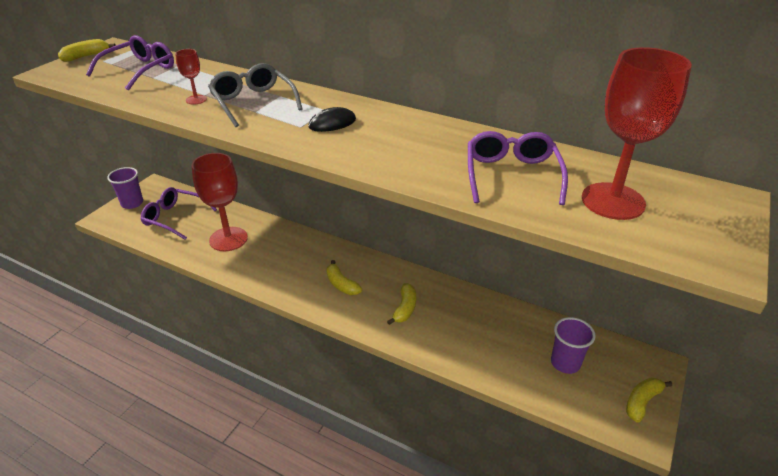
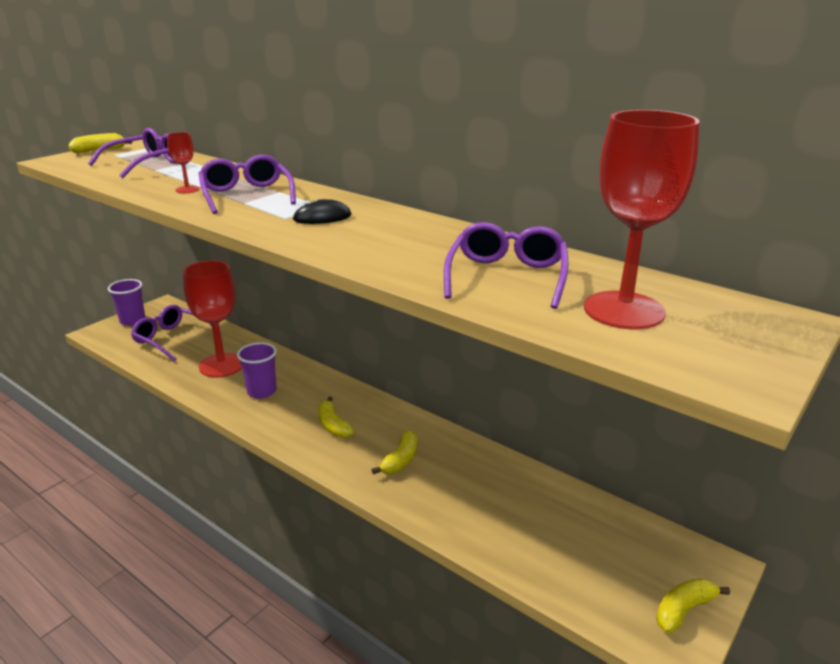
camera: 10 degrees right, 10 degrees down
grey glasses [208,63,303,127] -> purple glasses [198,155,296,214]
purple cup [551,317,596,374] -> purple cup moved to [237,342,277,399]

